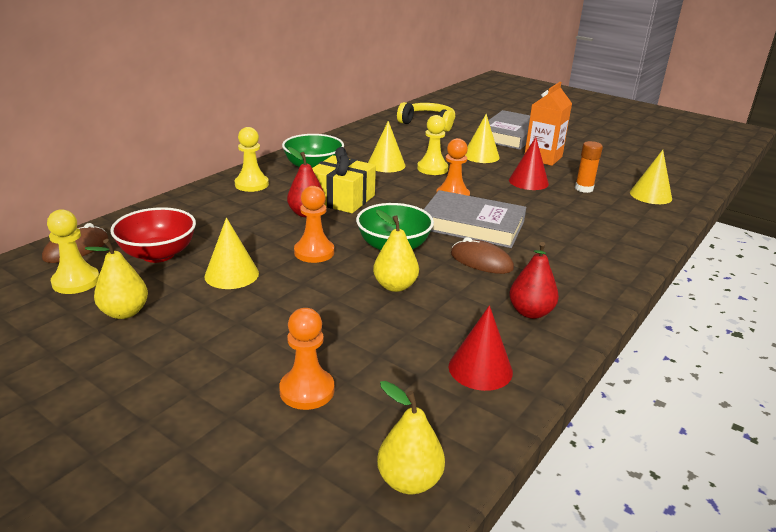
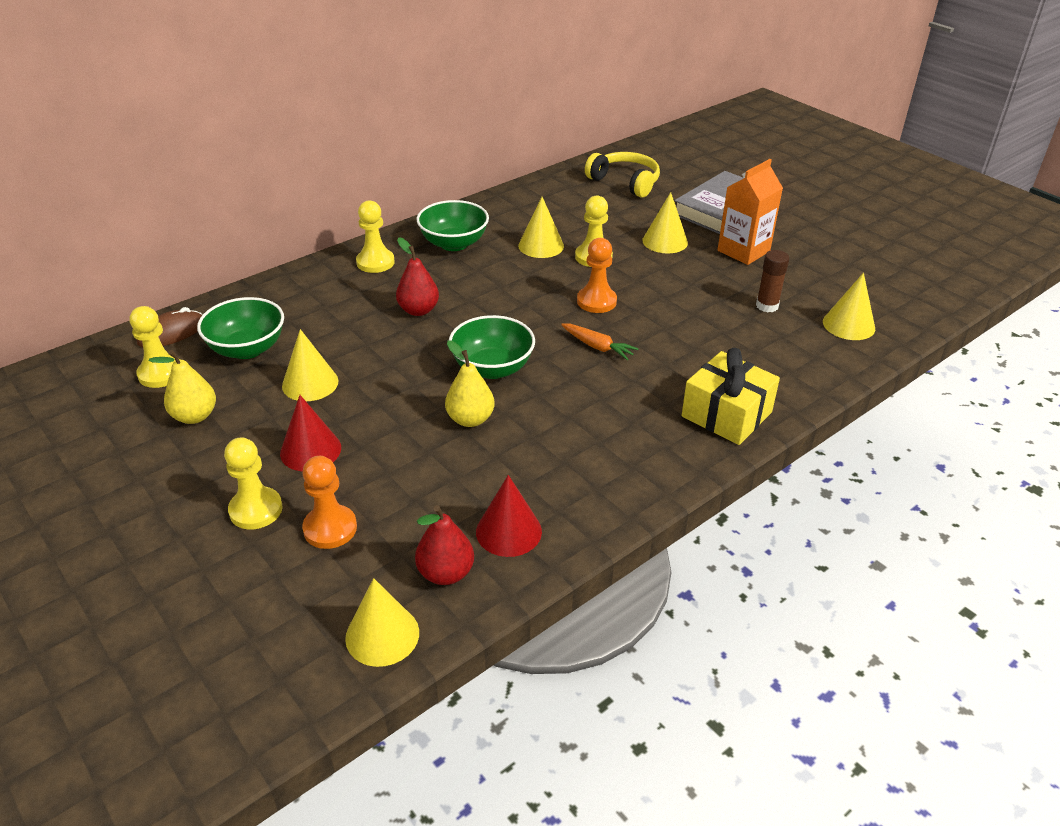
camera: 15 degrees right, 10 degrees up
red bowl [110,207,196,263] -> green bowl [197,297,284,359]
orange pawn [294,186,334,263] -> none
yellow gift [312,147,376,213] -> yellow gift moved to [682,348,780,445]
yellow pear [377,381,445,494] -> yellow cone [345,578,419,667]
grey book [423,190,526,248] -> orange carrot [561,324,639,360]
brown mouse [451,237,514,274] -> none
red cone [509,137,549,190] -> red cone moved to [280,395,341,471]
red pear [509,242,559,319] -> red pear moved to [415,505,474,585]
orange glue stick [575,141,603,193] -> brown glue stick [756,250,789,312]
none -> yellow pawn [224,437,283,529]

